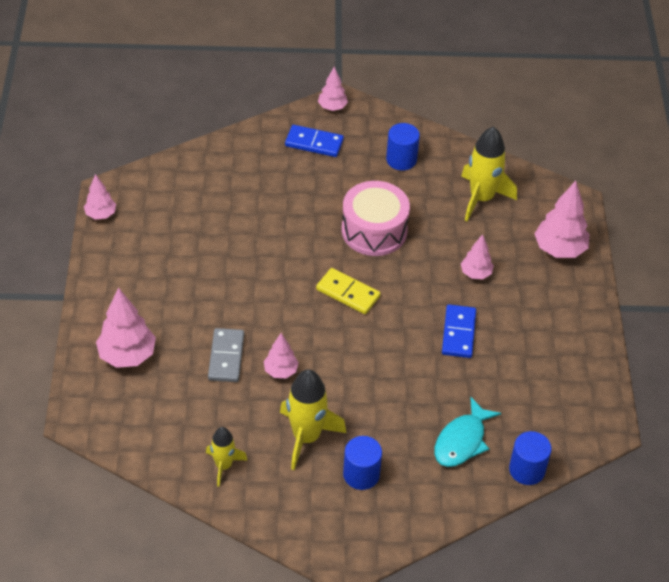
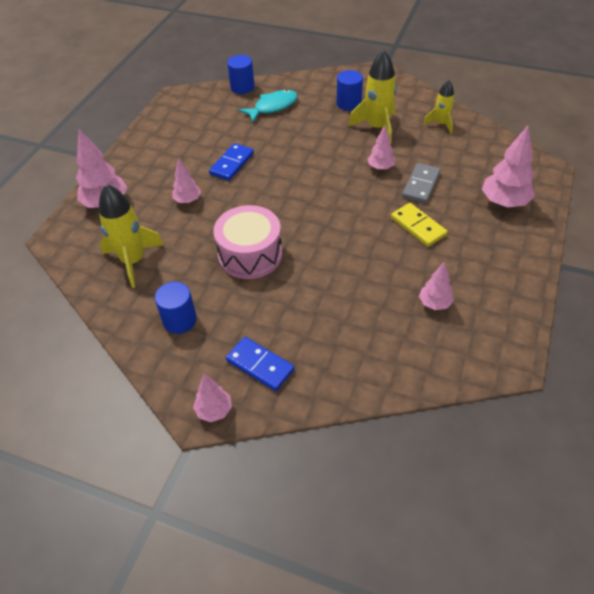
camera: 155 degrees left, 0 degrees up
pink tree [84,174,116,219] -> pink tree moved to [419,262,454,310]
yellow domino [316,268,381,314] -> yellow domino moved to [391,203,448,247]

